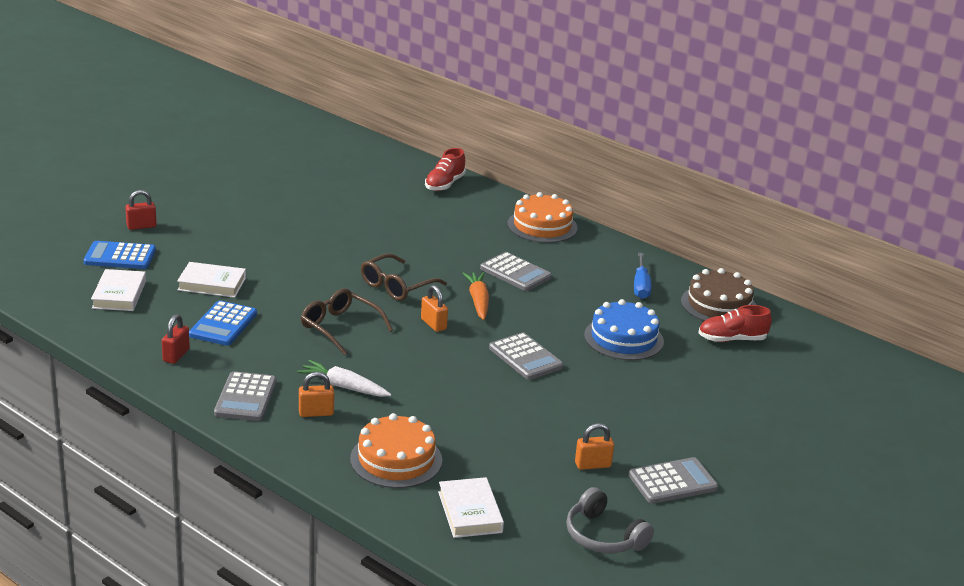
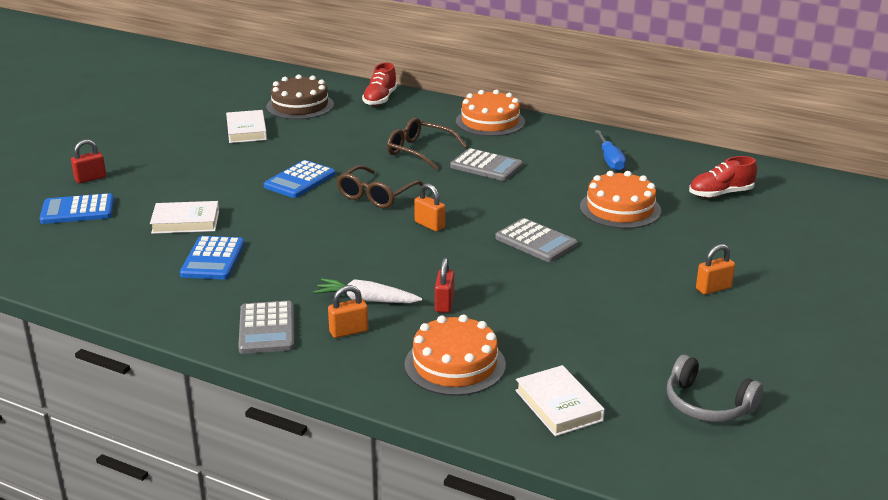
camera: 10 degrees left, 0 degrees up
white book [91,269,146,311] -> white book moved to [226,110,267,143]
red padlock [162,314,190,364] -> red padlock moved to [435,257,454,313]
brown glasses [301,289,393,355] -> brown glasses moved to [387,117,467,170]
orange carrot [462,272,489,320] -> none
orange padlock [575,423,614,470] -> orange padlock moved to [696,244,735,295]
blue cake [584,299,664,360] -> orange cake [580,171,661,229]
grey calculator [629,457,718,504] -> none
brown cake [681,268,756,321] -> brown cake moved to [266,74,334,120]
none -> blue calculator [264,160,335,198]

